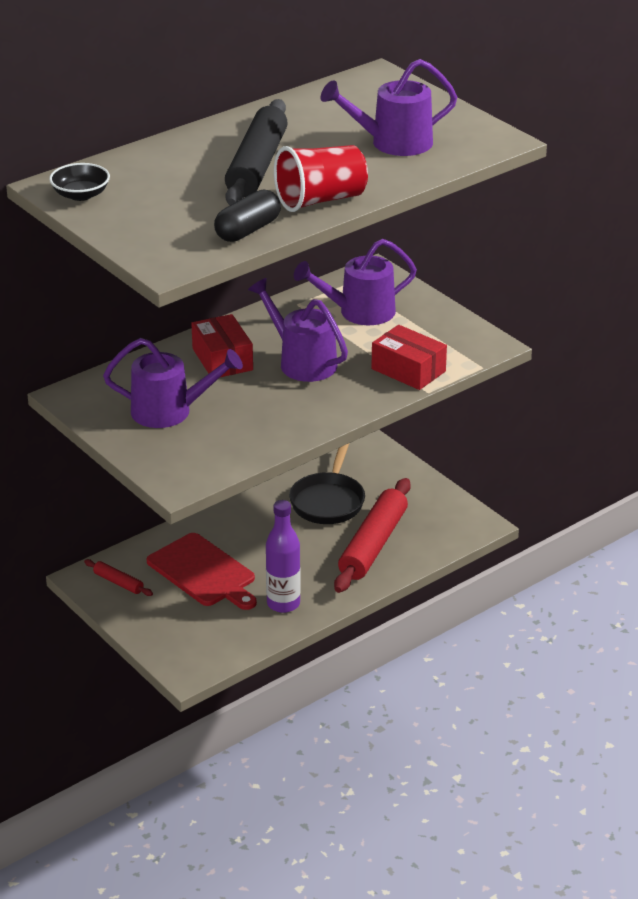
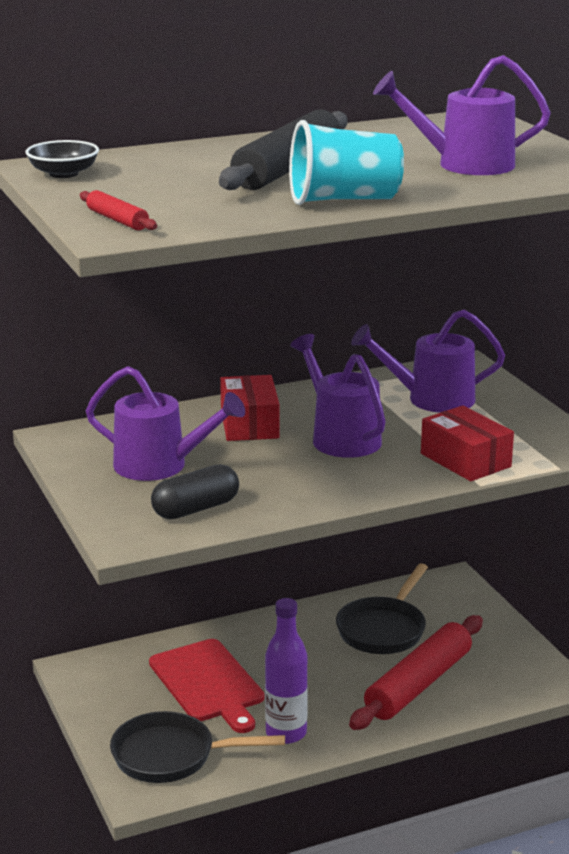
camera: 15 degrees right, 10 degrees down
red rolling pin [84,559,153,596] -> red rolling pin moved to [80,190,157,230]
black capsule [214,189,281,242] -> black capsule moved to [151,464,239,519]
red cup [274,145,368,212] -> turquoise cup [289,120,404,205]
none -> black pan [110,711,285,783]

